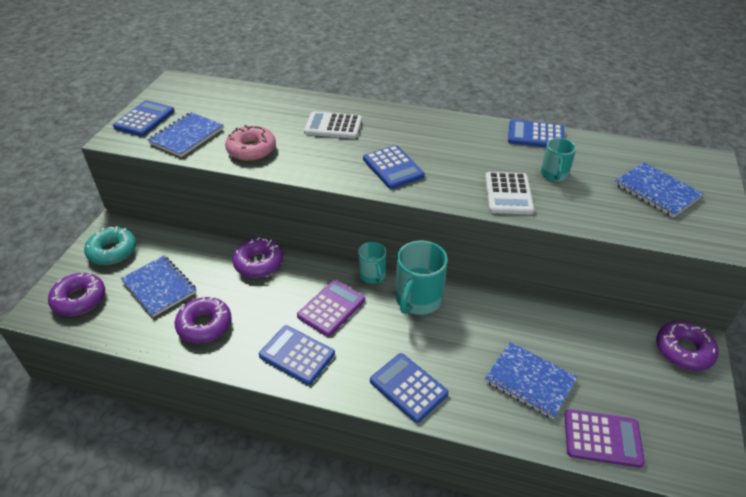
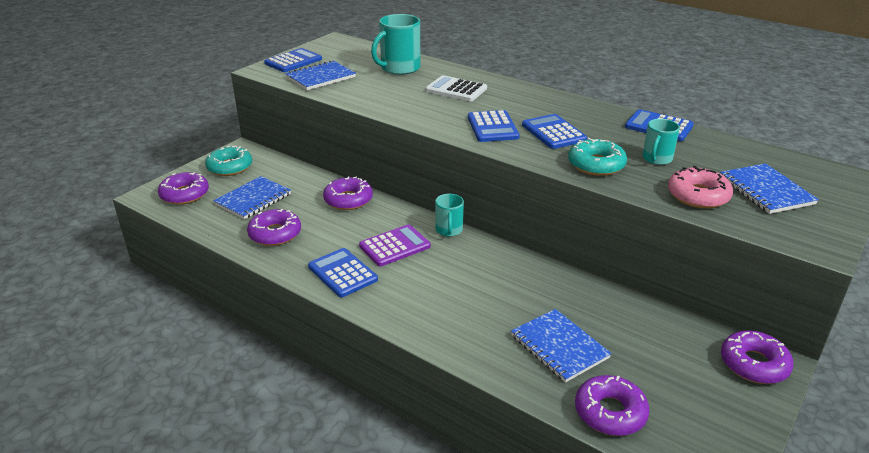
camera: 20 degrees right, 10 degrees down
blue notebook [121,256,196,317] -> blue notebook turned 60 degrees clockwise [213,176,291,219]
pink donut [225,125,276,161] -> pink donut moved to [668,166,733,208]
blue calculator [370,353,448,423] -> blue calculator moved to [522,114,587,149]
turquoise mug [396,240,448,315] -> turquoise mug moved to [371,14,421,75]
white calculator [485,172,534,215] -> turquoise donut [568,137,627,176]
purple calculator [565,409,645,468] -> purple donut [575,375,650,436]

